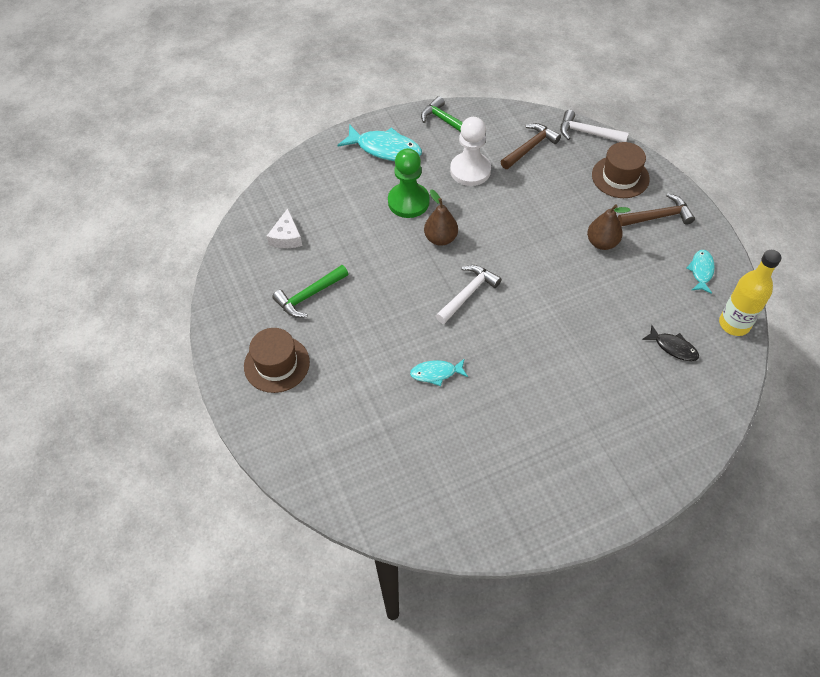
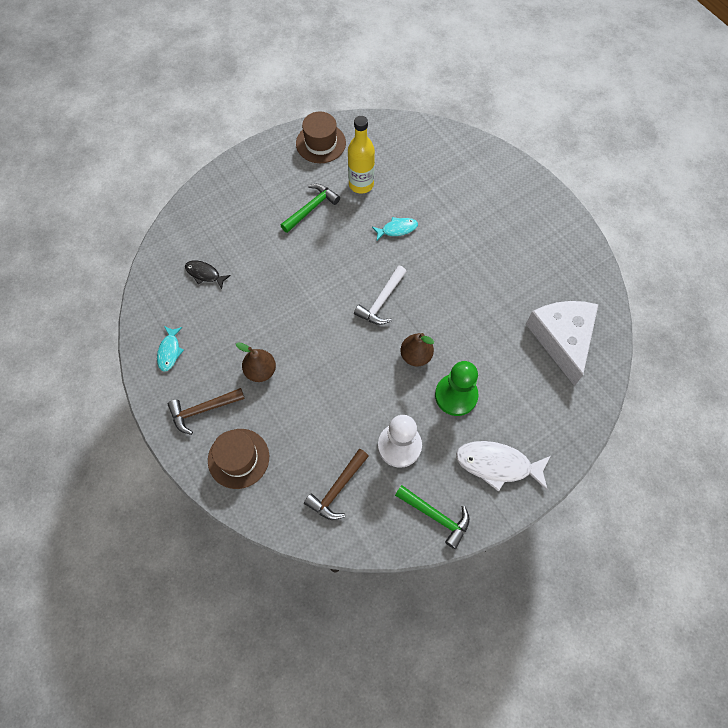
camera: 170 degrees right, 10 degrees up
brown hat [244,328,310,393] -> brown hat moved to [296,112,346,163]
white cheese [267,208,302,248] -> white cheese [526,301,598,386], size x2.03
green hammer [272,265,348,318] -> green hammer moved to [280,184,340,233]
turquoise fish [337,124,422,161] -> white fish [456,441,551,492]
white hammer [560,110,629,142] -> none
yellow bottle [719,250,782,336] -> yellow bottle moved to [348,116,375,194]

